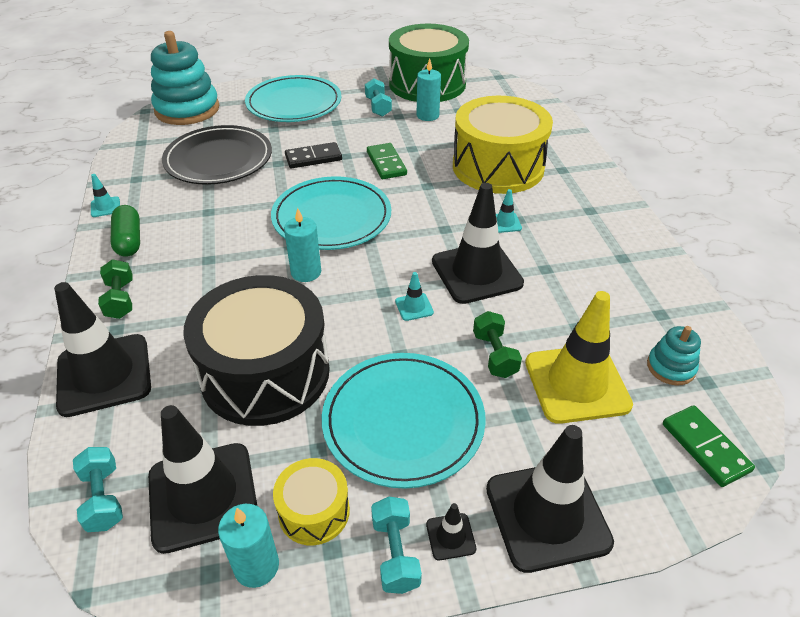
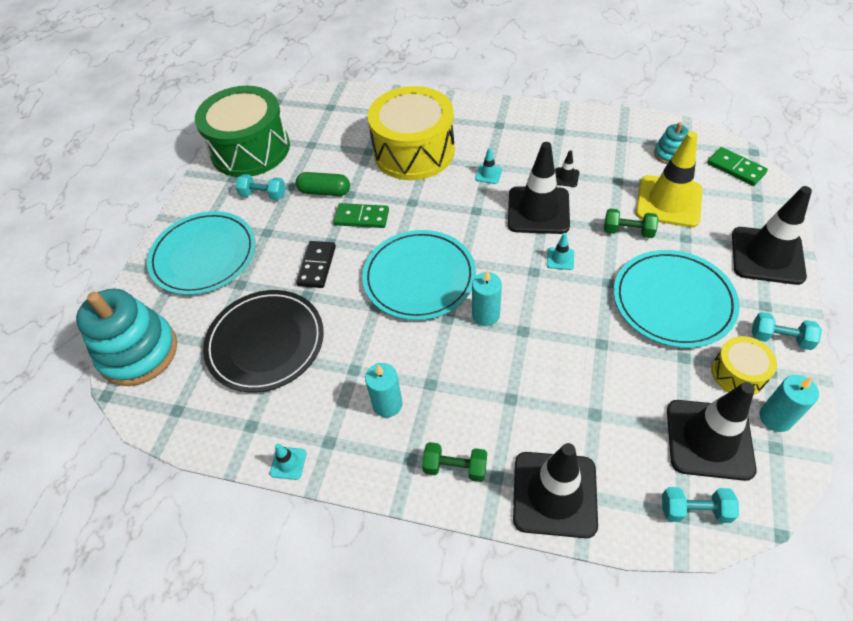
camera: 60 degrees left, 10 degrees up
green capsule [110,205,140,257] -> green capsule moved to [296,172,350,196]
black drum [183,275,330,426] -> none
turquoise candle [417,58,441,121] -> turquoise candle moved to [365,363,402,417]
black traffic cone [426,503,476,560] -> black traffic cone moved to [555,150,580,187]
green domino [663,405,755,487] -> green domino turned 45 degrees clockwise [707,147,768,186]

